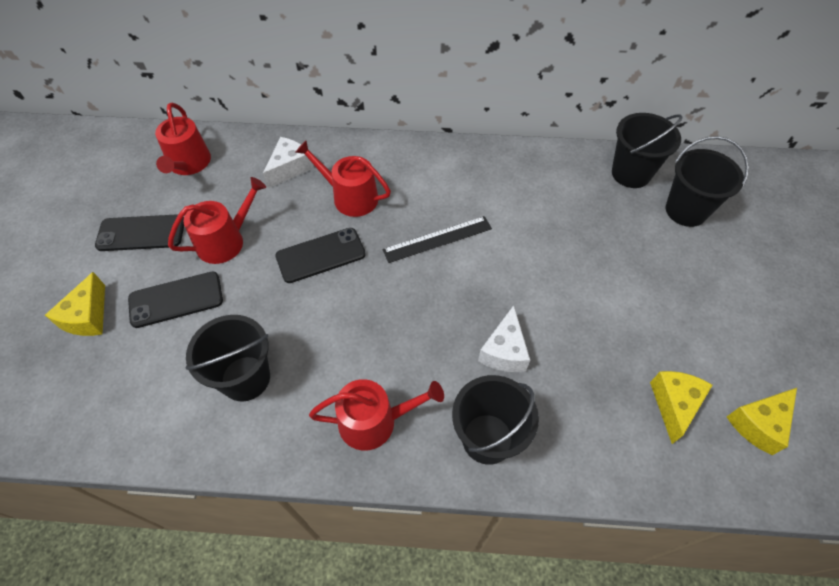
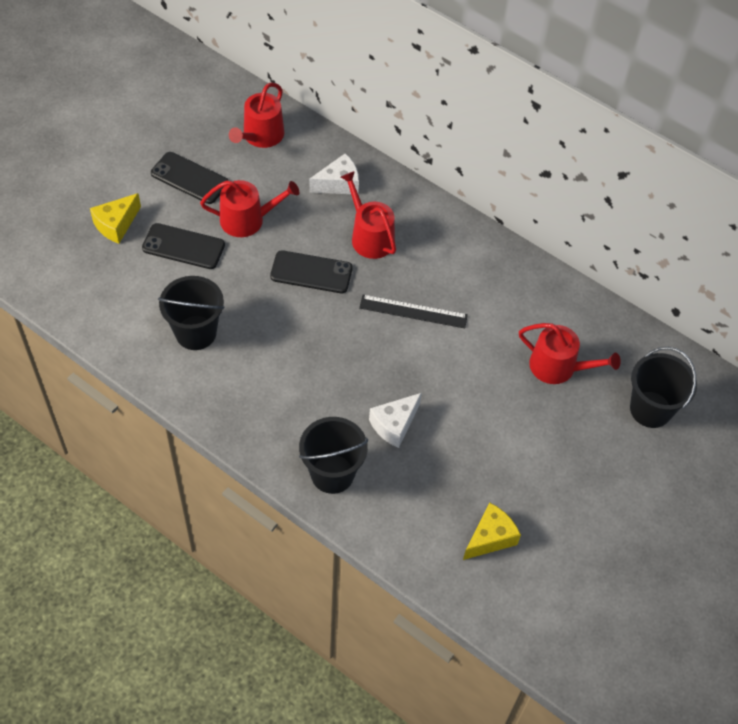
camera: 30 degrees right, 0 degrees up
red watering can [309,379,444,451] -> red watering can moved to [519,323,621,384]
black bucket [612,113,683,188] -> none
yellow cheese [727,388,797,455] -> none

